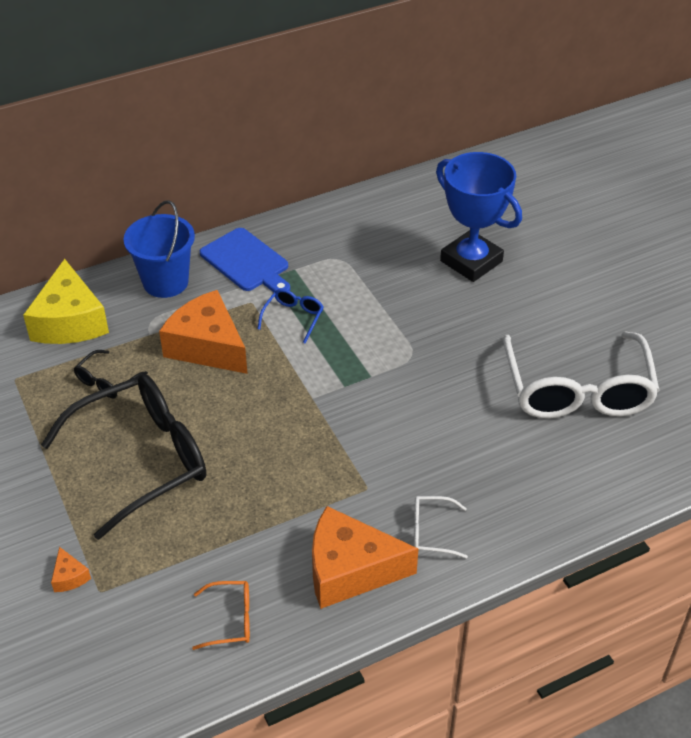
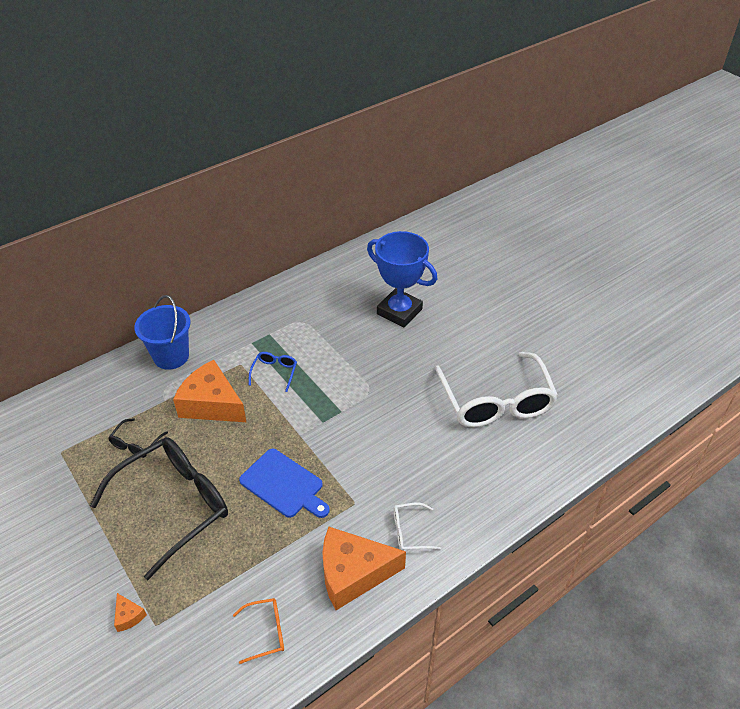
camera: 10 degrees left, 0 degrees up
yellow cheese [23,259,109,344] -> none
blue cutting board [200,228,290,292] -> blue cutting board moved to [239,449,330,518]

